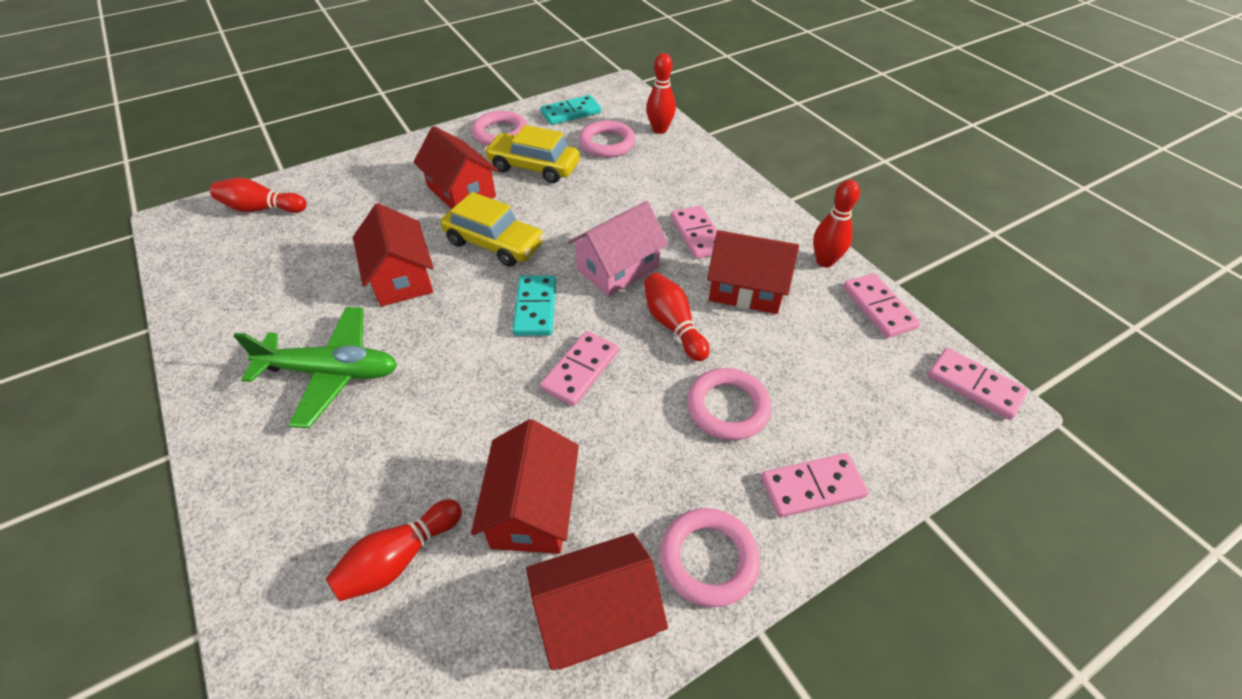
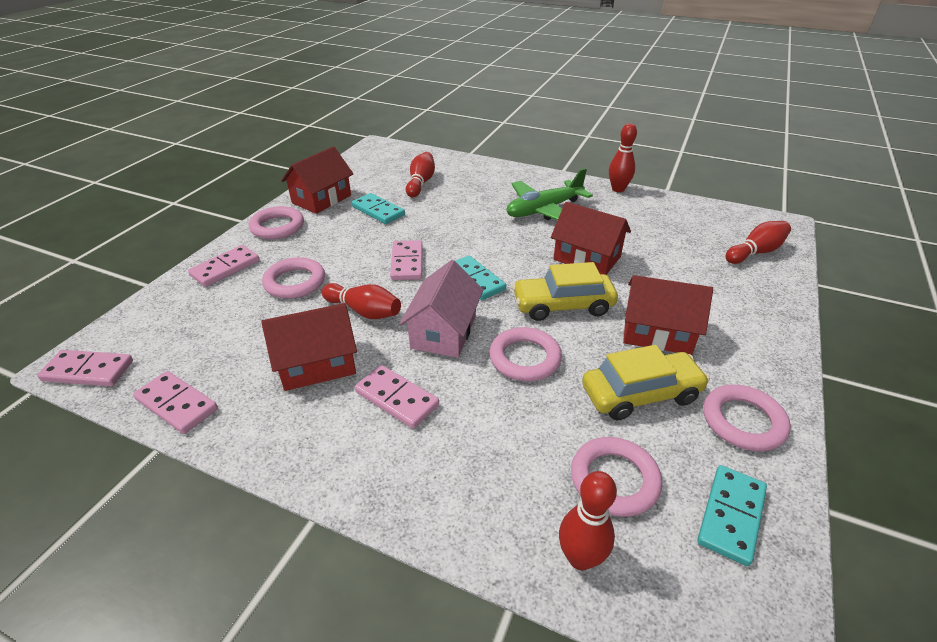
camera: 145 degrees right, 10 degrees down
red house [471,419,579,554] -> turquoise domino [352,193,405,224]
red bowling pin [813,180,860,267] -> red bowling pin moved to [609,123,637,192]
none -> pink ring [489,327,562,381]

